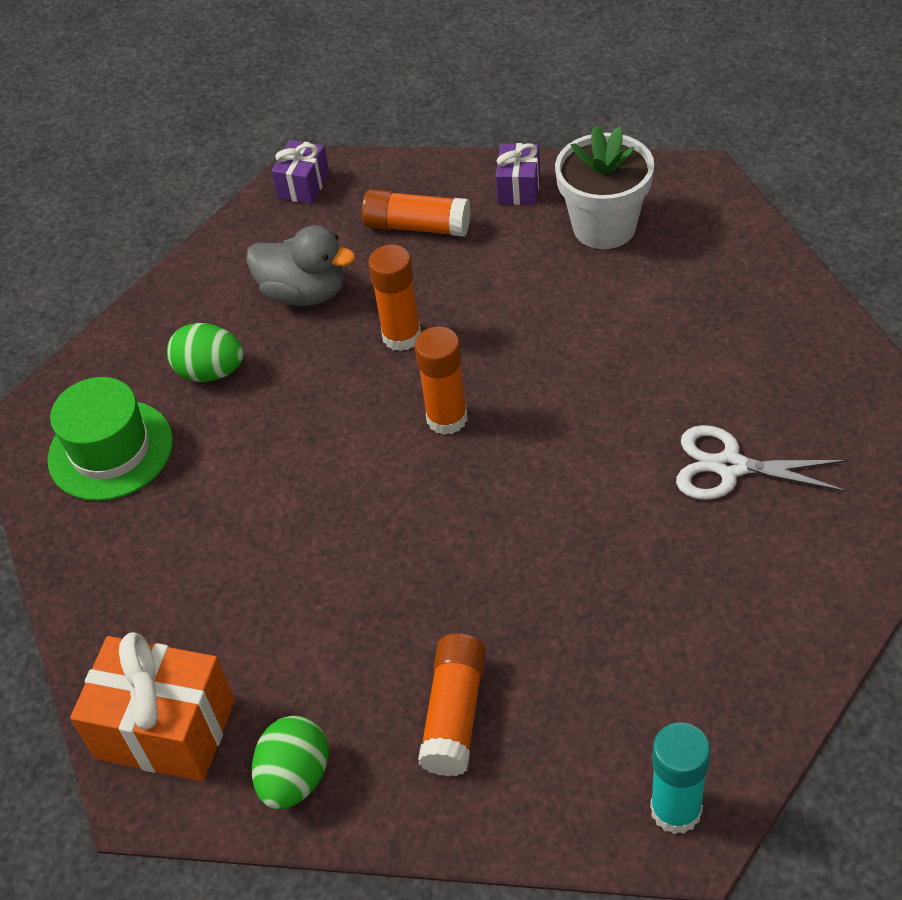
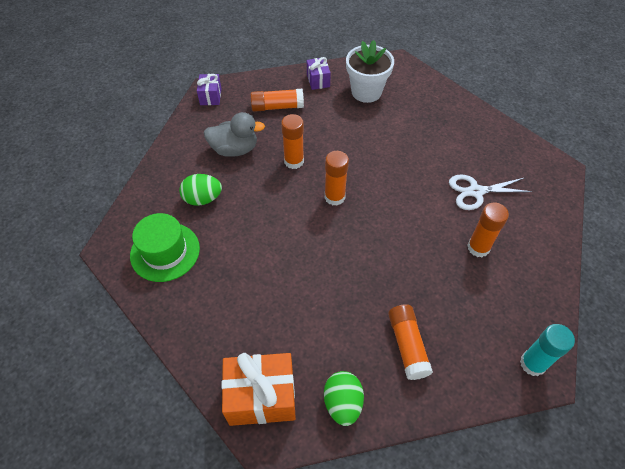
camera: 25 degrees left, 5 degrees up
none -> orange glue stick [467,203,509,257]

